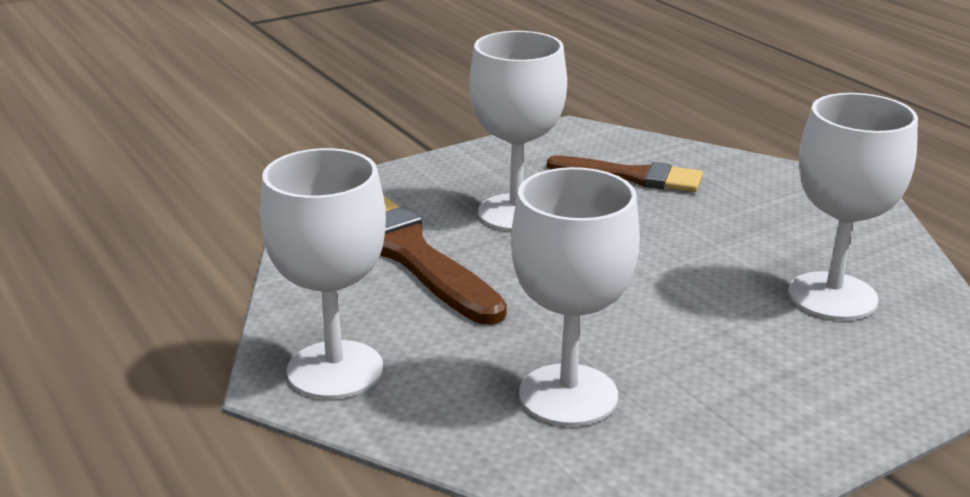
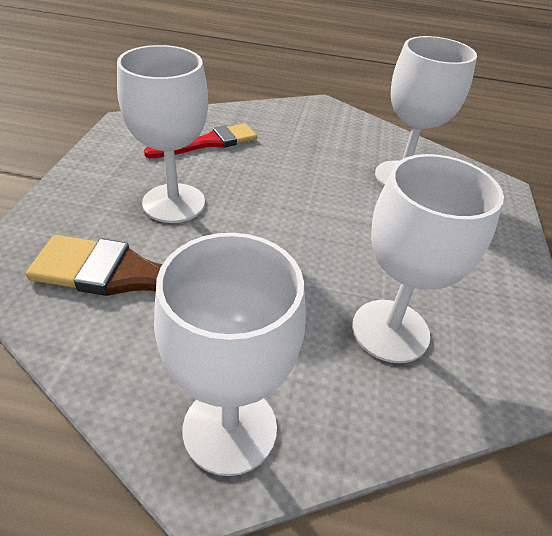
camera: 50 degrees left, 15 degrees up
brown brush [547,155,703,192] -> red brush [144,123,257,158]

